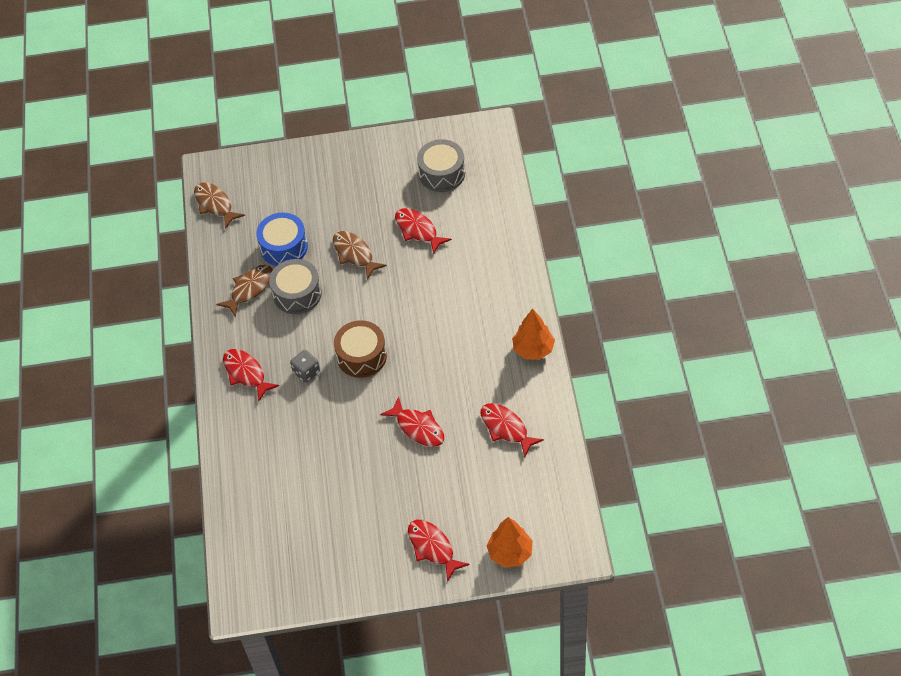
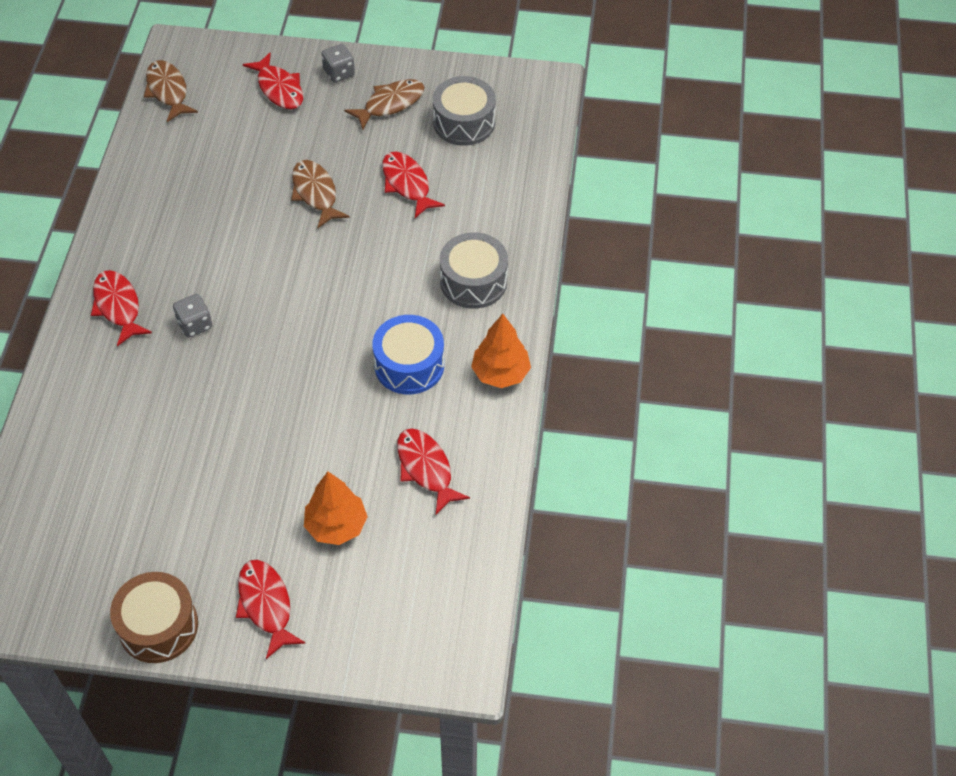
camera: 10 degrees right, 0 degrees up
brown fish [216,265,273,317] -> brown fish moved to [344,79,425,130]
blue drum [256,213,308,266] -> blue drum moved to [372,315,444,394]
grey drum [269,259,322,314] -> grey drum moved to [440,232,508,309]
brown drum [334,320,387,378] -> brown drum moved to [110,572,198,663]
red fish [380,396,444,447] -> red fish moved to [243,53,303,109]
orange tree [486,517,532,568] -> orange tree moved to [304,472,368,545]
none -> grey dice [321,44,355,83]

